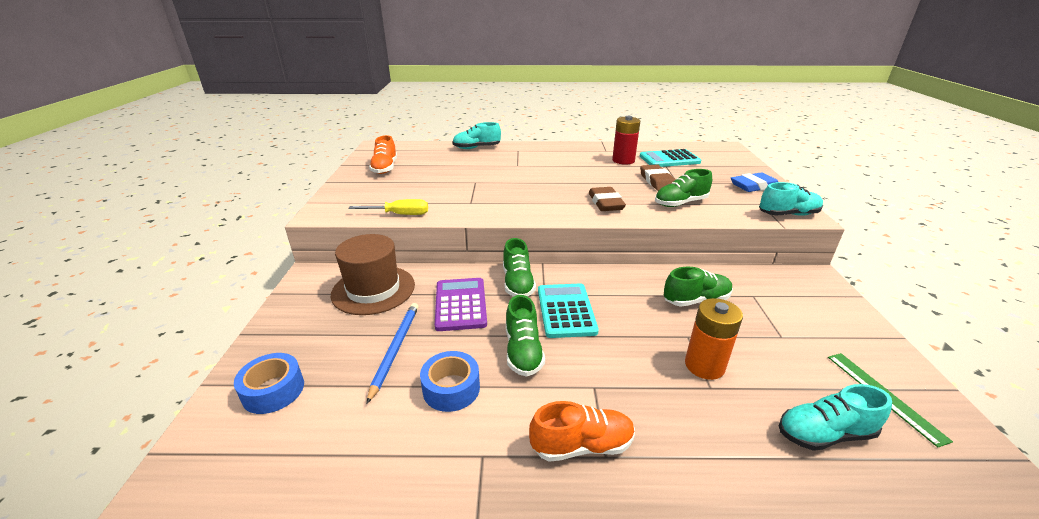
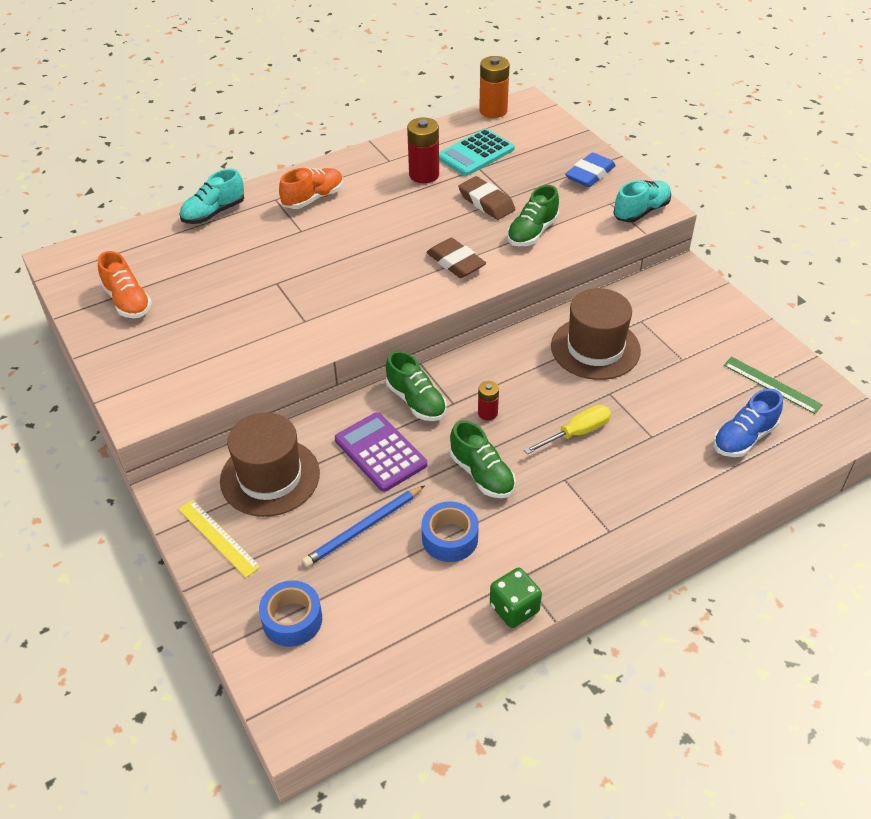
camera: 30 degrees left, 15 degrees up
yellow screwdriver [348,199,428,215] -> yellow screwdriver moved to [524,405,611,454]
blue pencil [367,303,418,404] -> blue pencil turned 105 degrees counterclockwise [302,485,425,567]
orange shoe [529,401,635,462] -> orange shoe moved to [279,168,343,209]
turquoise calculator [538,284,599,338] -> red battery [478,381,499,421]
green shoe [664,267,733,307] -> brown hat [551,288,641,380]
orange battery [685,298,743,380] -> orange battery moved to [479,56,510,118]
turquoise shoe [779,384,892,451] -> blue shoe [713,389,783,457]
none -> yellow ruler [179,500,261,577]
none -> green dice [490,568,542,628]

